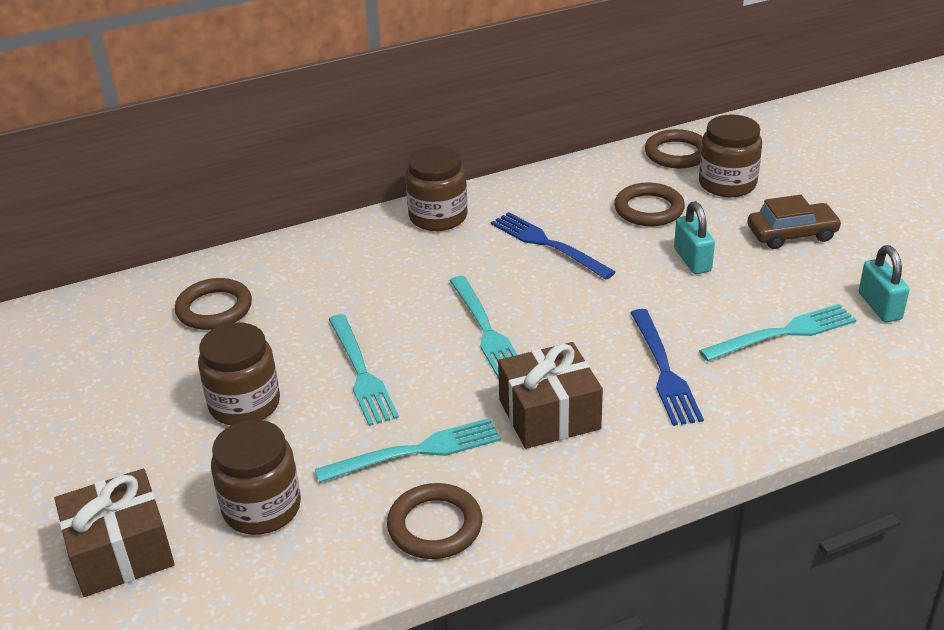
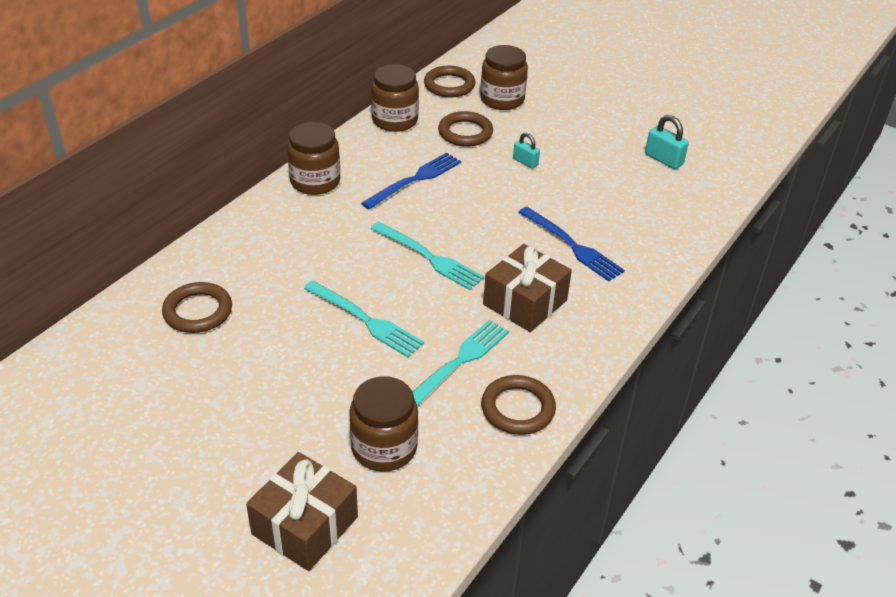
camera: 35 degrees left, 5 degrees up
brown jar [198,323,280,425] -> brown jar moved to [371,64,419,132]
blue fork [491,212,616,280] -> blue fork turned 120 degrees clockwise [361,152,461,210]
turquoise padlock [674,201,715,274] -> turquoise padlock [513,133,540,168], size x0.66
turquoise fork [699,304,857,361] -> none
brown car [748,195,842,249] -> none

